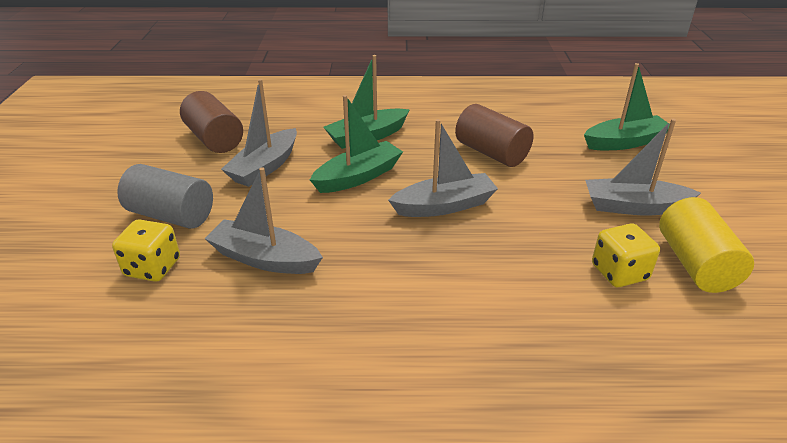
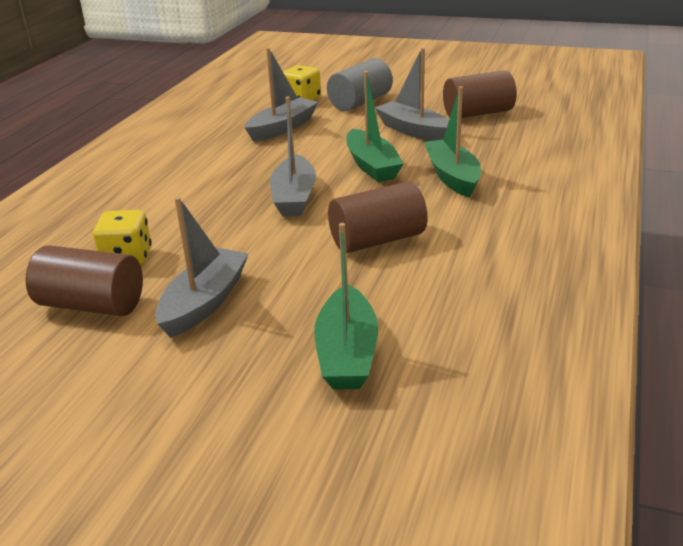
camera: 110 degrees right, 5 degrees down
yellow cylinder [659,197,754,293] -> brown cylinder [26,245,143,316]

